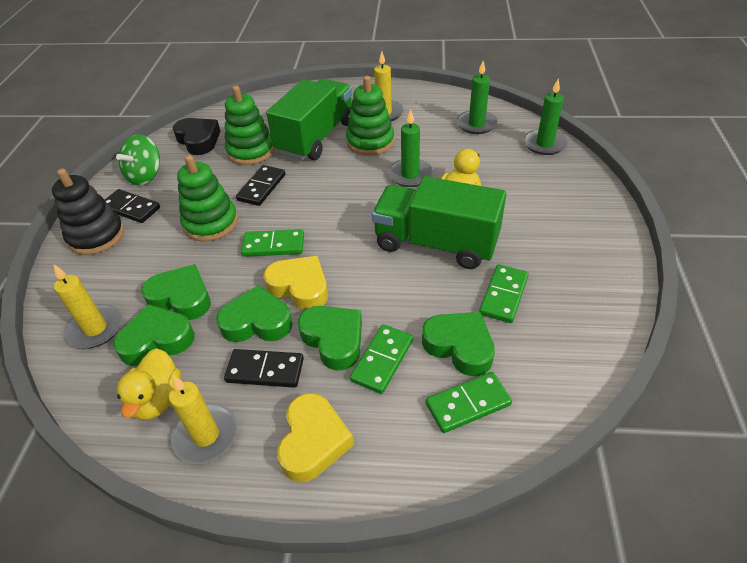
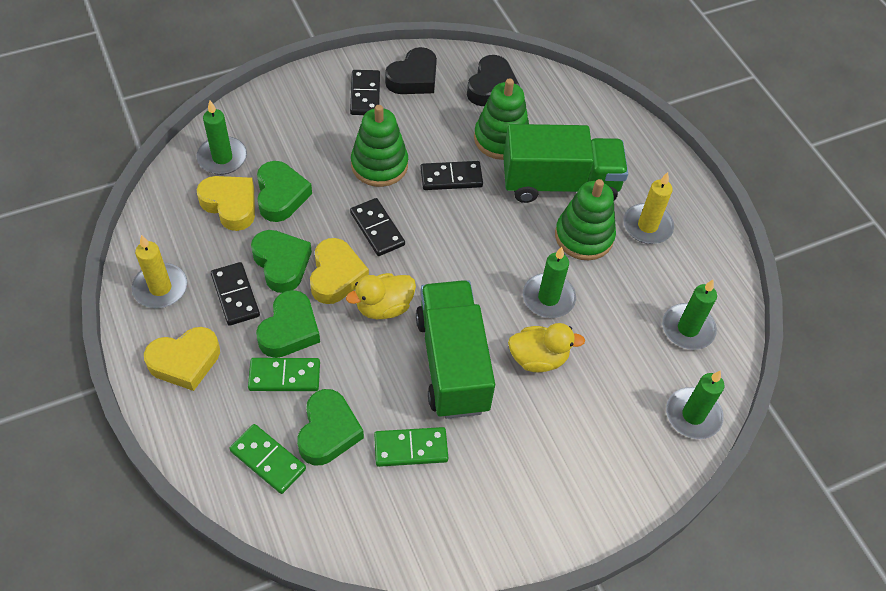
camera: 55 degrees right, 10 degrees up
black stacking toy [52,169,124,255] -> none
yellow candle [54,265,122,348] -> green candle [197,100,247,175]
green heart [113,304,195,366] -> yellow heart [196,176,255,231]
green spinning top [116,134,160,185] -> black heart [385,47,437,94]
yellow duck [117,348,181,420] -> yellow duck moved to [346,273,416,319]
green domino [241,229,304,257] -> black domino [350,198,405,256]

